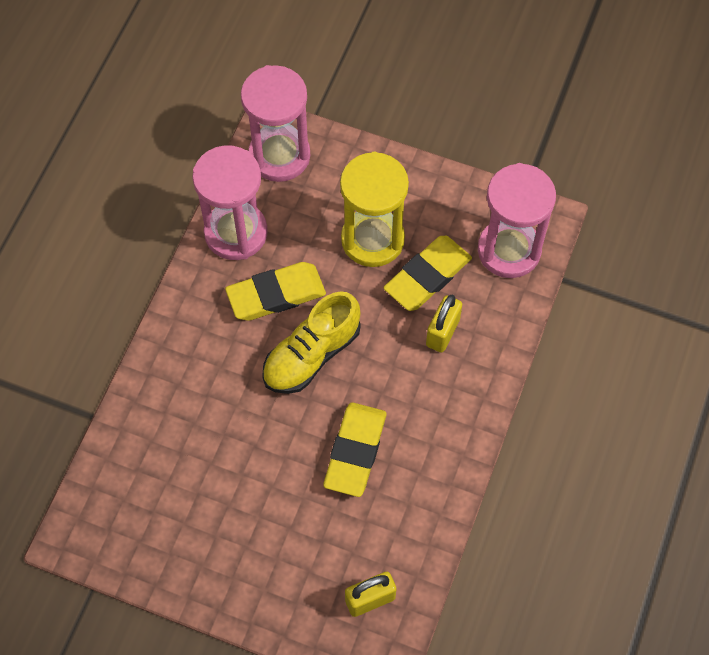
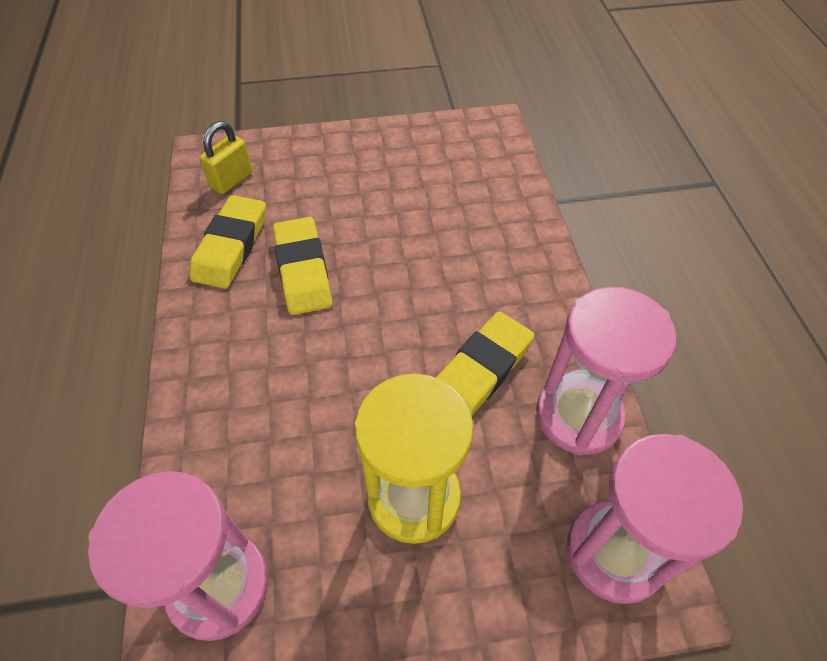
camera: 150 degrees right, 10 degrees down
yellow shoe [262,291,361,394] -> none
yellow eraser [383,236,472,311] -> yellow eraser moved to [190,195,266,289]
yellow padlock [426,295,462,353] -> none

